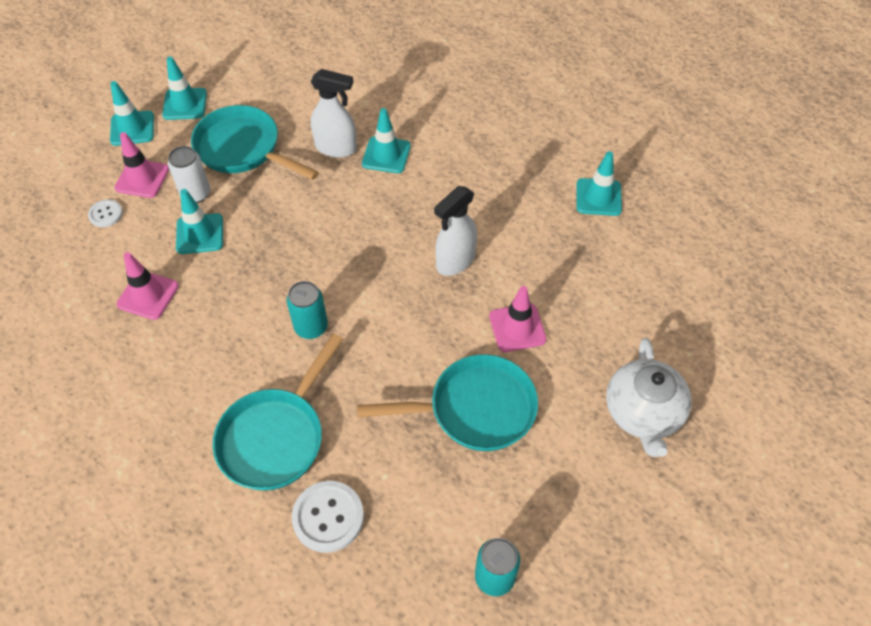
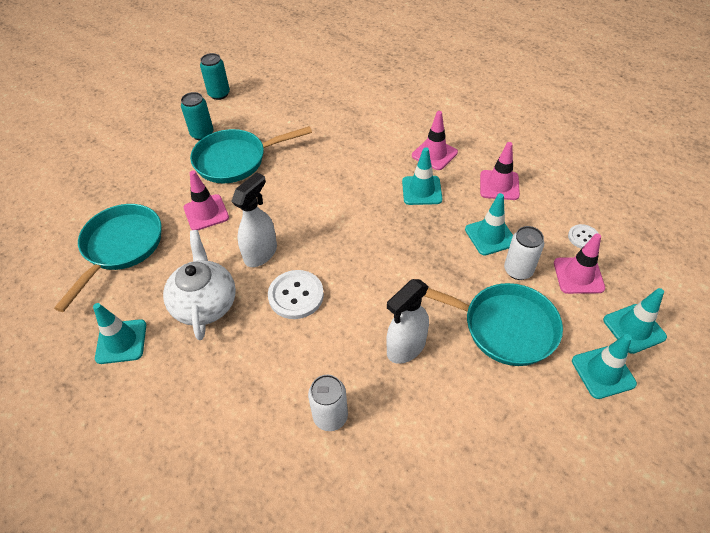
camera: 170 degrees right, 5 degrees down
turquoise pan [212,333,343,491] -> turquoise pan moved to [54,204,162,312]
turquoise can [286,281,328,339] -> turquoise can moved to [181,92,214,140]
white button [292,481,364,553] -> white button moved to [268,270,324,319]
white spray bottle [311,69,357,157] -> white spray bottle turned 45 degrees counterclockwise [386,279,429,364]
turquoise traffic cone [362,108,411,173] -> turquoise traffic cone moved to [402,147,443,205]
white teapot [606,338,691,457] -> white teapot moved to [163,230,236,340]
none -> white can [308,375,348,431]
none -> pink traffic cone [412,111,458,170]

